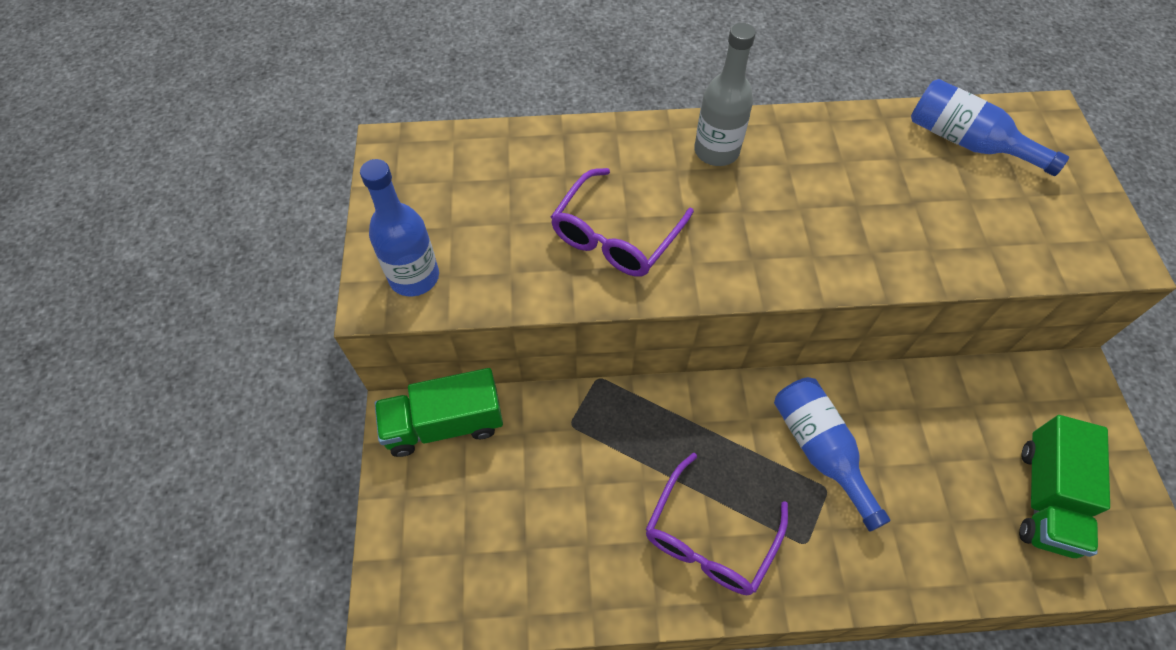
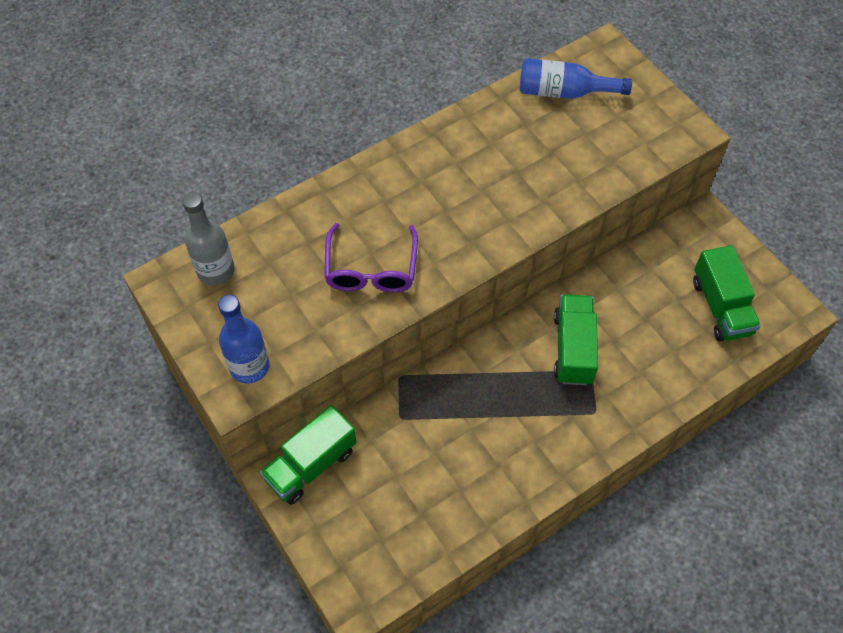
camera: 30 degrees left, 0 degrees up
purple glasses [645,453,788,595] -> none
grey bottle [694,23,756,166] -> grey bottle moved to [182,192,235,286]
blue bottle [774,377,891,532] -> green truck [554,294,598,385]

